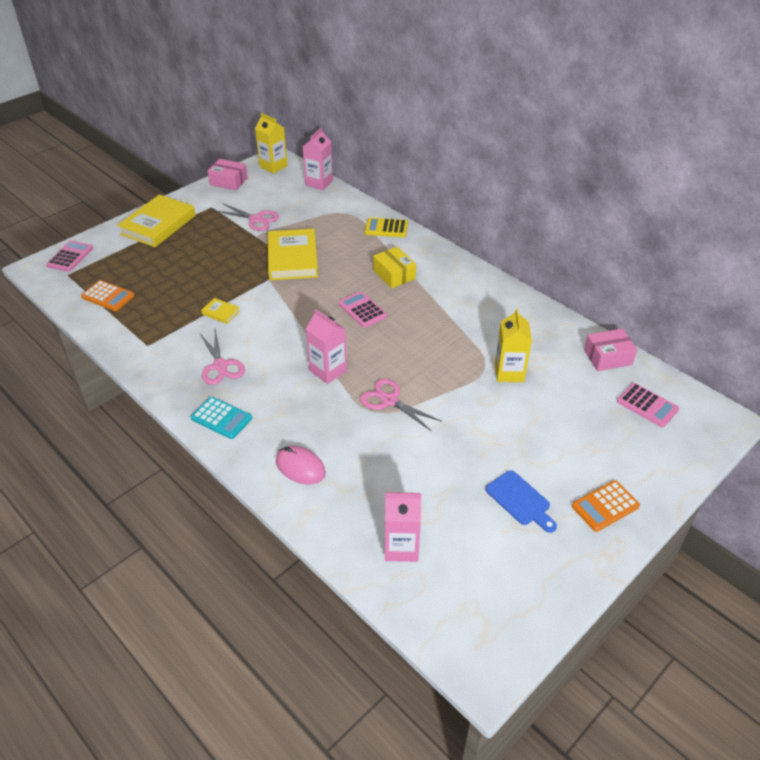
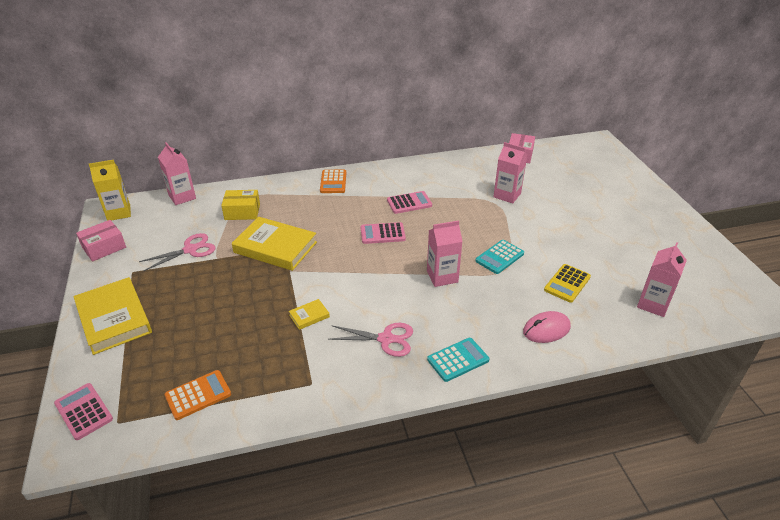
camera: 60 degrees left, 5 degrees down
pink scissors [360,379,442,431] -> turquoise calculator [475,240,524,274]
yellow calculator [365,218,408,237] -> yellow calculator moved to [544,264,591,303]
yellow box [373,247,416,288] -> yellow box moved to [221,190,260,220]
blue cutting board [485,470,557,533] -> none
yellow carton [495,308,532,382] -> pink carton [493,142,527,203]
orange calculator [572,480,640,532] -> orange calculator moved to [320,170,346,193]
pink calculator [617,383,679,427] -> pink calculator moved to [387,191,432,214]

